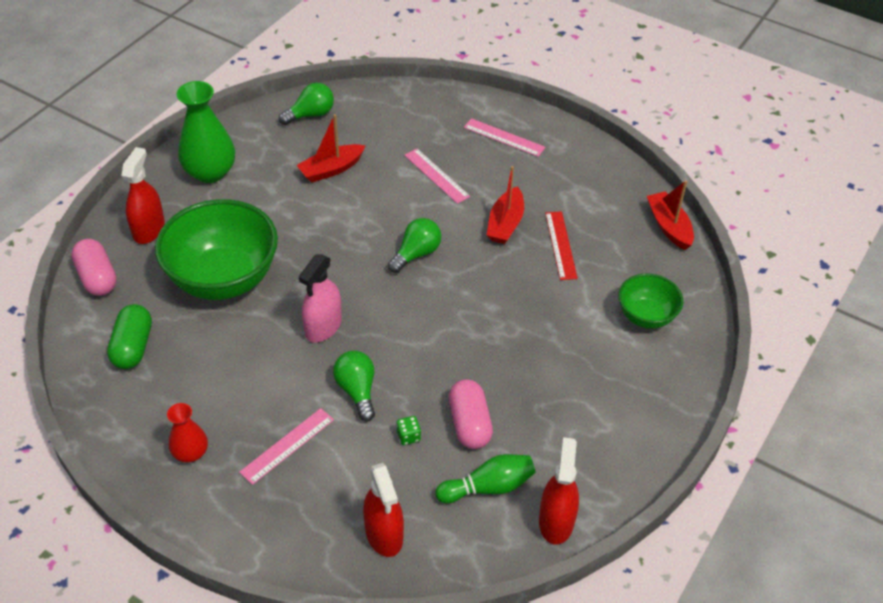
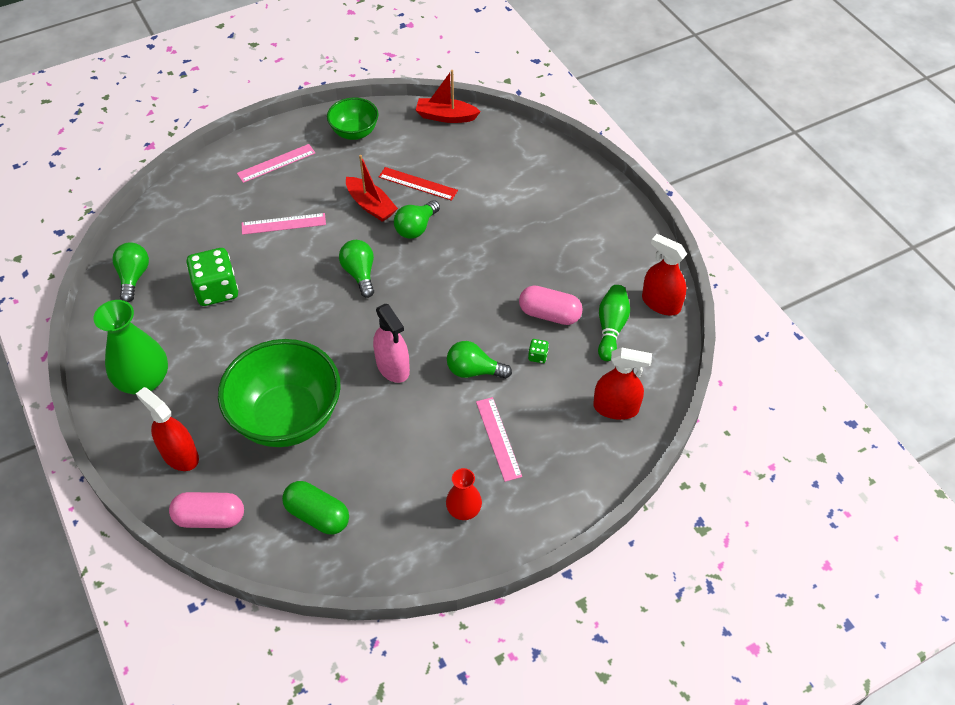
camera: 60 degrees left, 5 degrees up
red boat [297,114,366,182] -> green dice [186,248,238,306]
green bowl [619,273,683,329] -> green bowl moved to [327,98,378,140]
none -> green light bulb [394,200,440,239]

